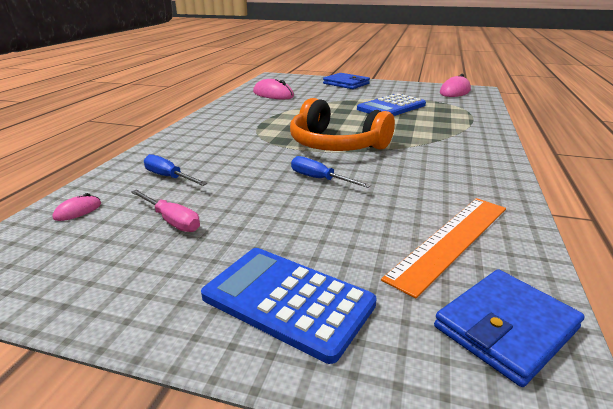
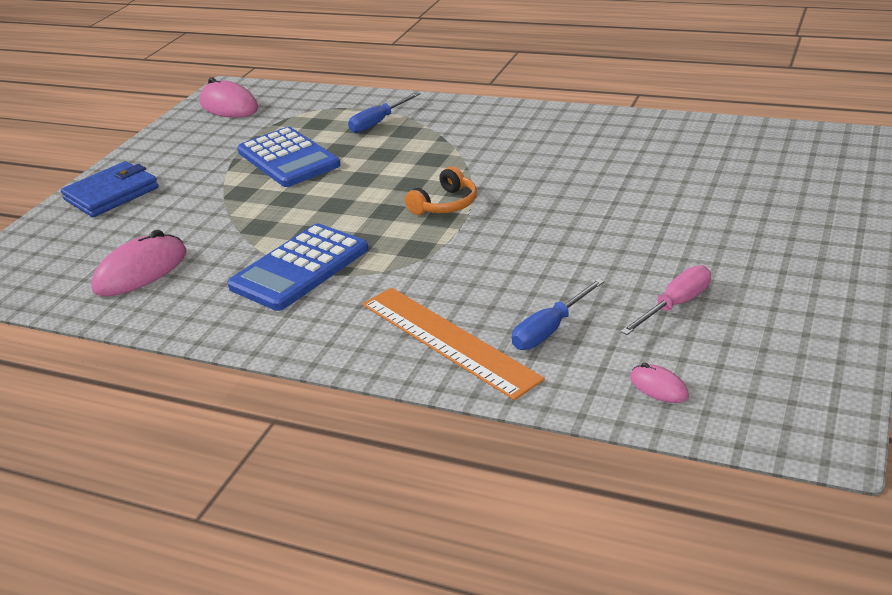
camera: 80 degrees left, 5 degrees up
blue calculator [201,248,377,364] -> blue calculator moved to [227,224,368,311]
orange headphones [290,98,395,151] -> orange headphones [405,166,477,215], size x0.48
blue screwdriver [291,156,371,188] -> blue screwdriver moved to [348,92,421,133]
orange ruler [381,198,506,298] -> orange ruler moved to [363,288,545,400]
blue wallet [434,269,585,387] -> none

